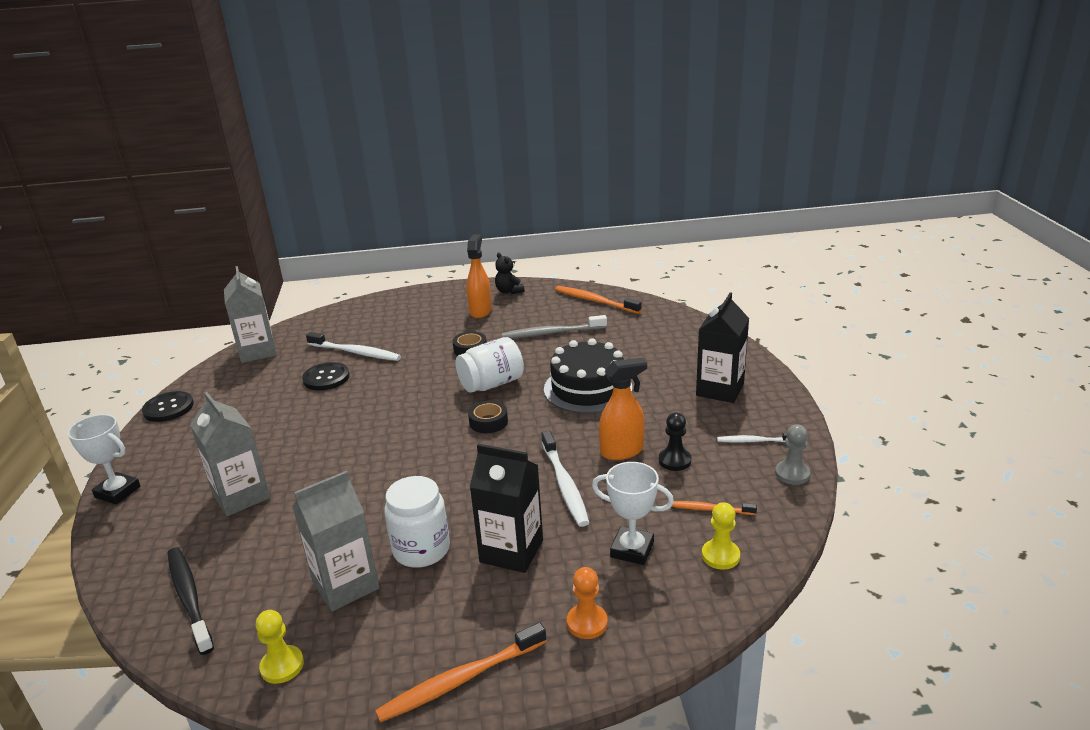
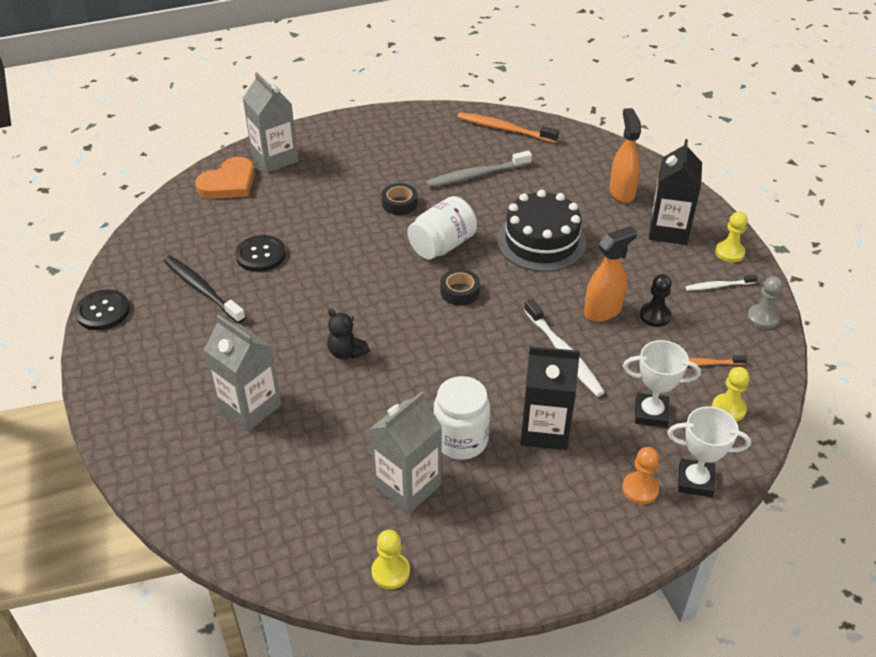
camera: 15 degrees left, 15 degrees up
white trophy [67,414,141,505] -> white trophy moved to [667,406,751,497]
black toothbrush [167,547,214,655] -> black toothbrush moved to [164,256,245,324]
grey carton [224,266,276,363] -> grey carton moved to [243,72,298,173]
white toothbrush [306,332,401,361] -> none
orange toothbrush [375,622,547,722] -> none
orange spray bottle [467,235,492,318] -> orange spray bottle moved to [610,108,641,203]
black teddy bear [495,252,525,294] -> black teddy bear moved to [327,309,369,359]
none -> orange heart [195,157,255,199]
none -> yellow pawn [715,212,748,262]

